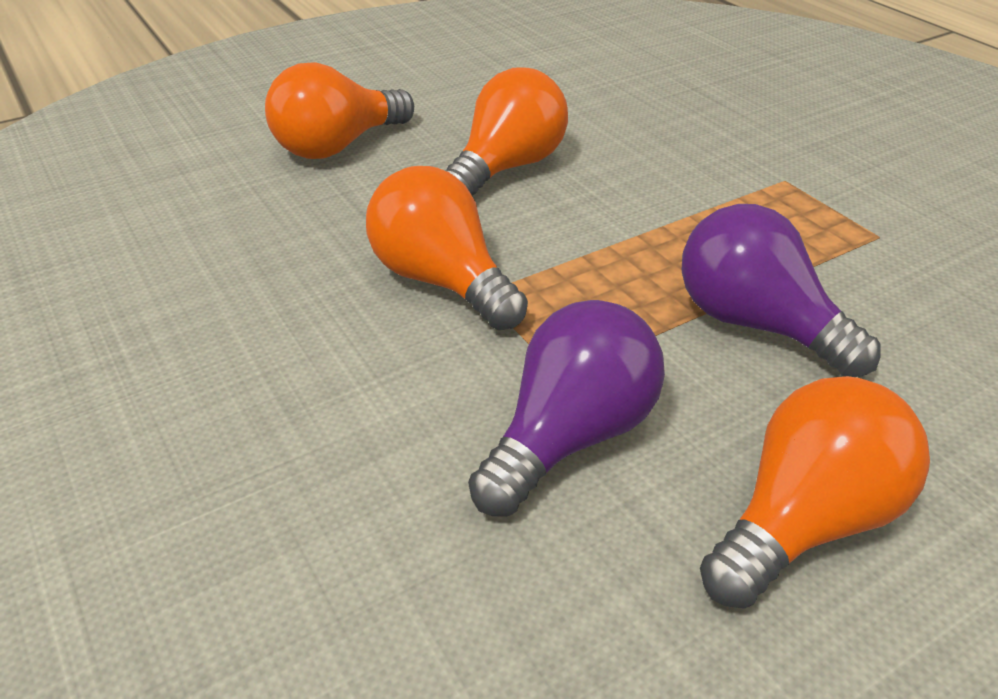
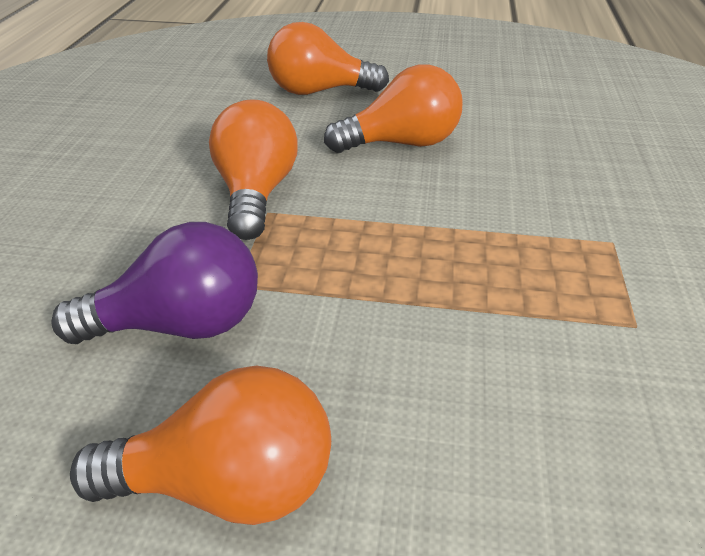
camera: 40 degrees right, 0 degrees up
purple light bulb [682,204,881,377] -> none

